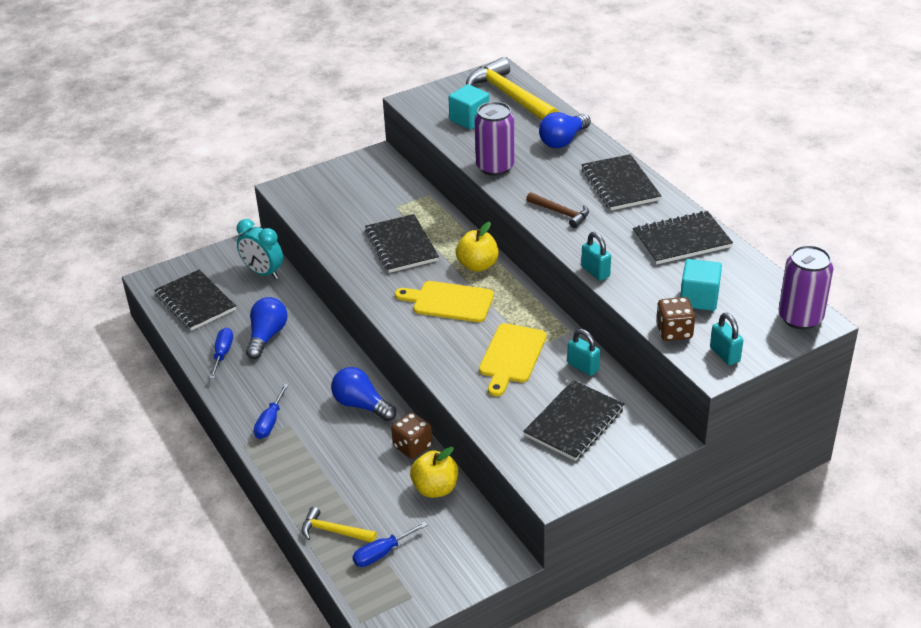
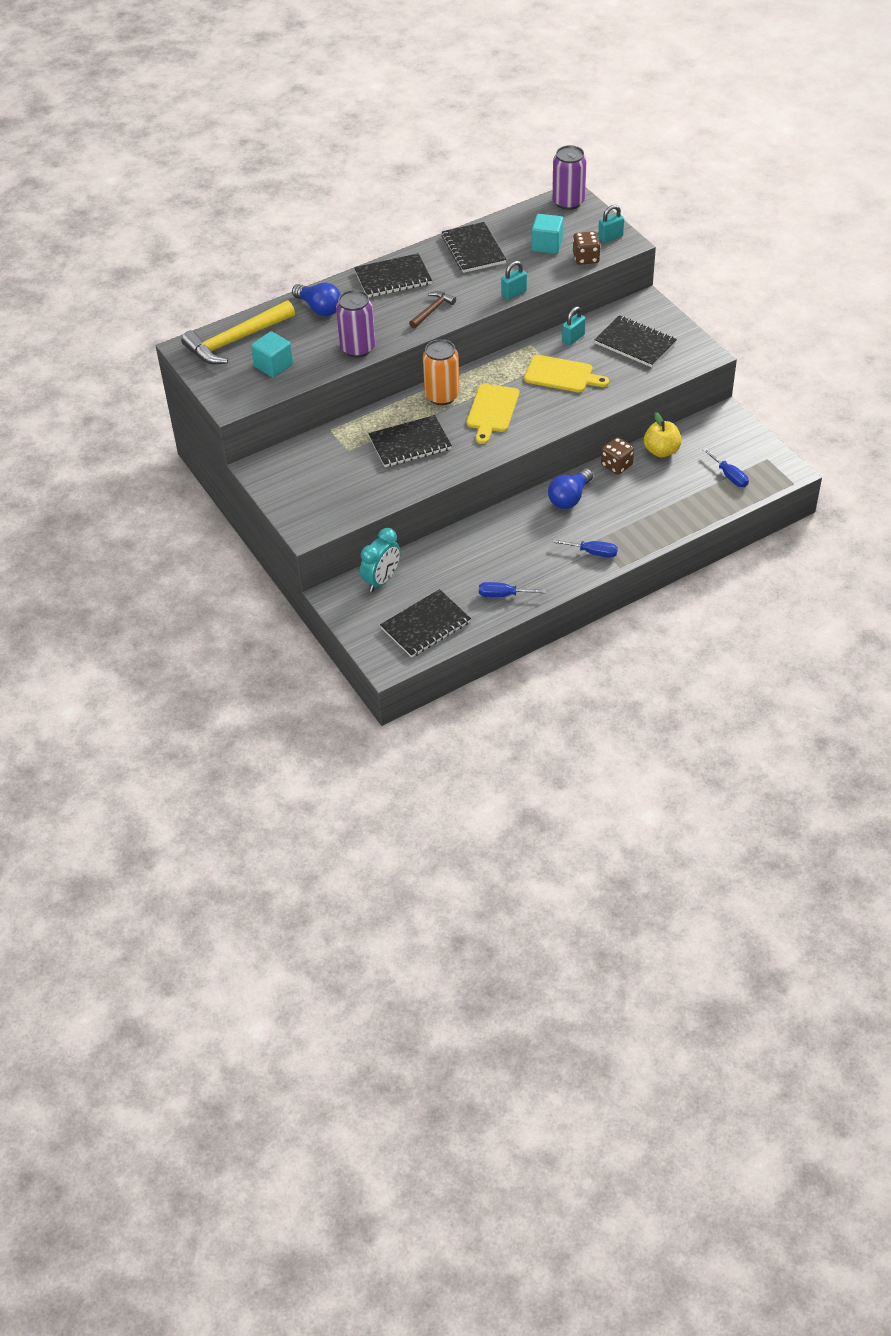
camera: 90 degrees left, 10 degrees up
blue light bulb [246,297,287,359] -> none
yellow hammer [302,507,377,542] -> none
yellow apple [456,222,499,272] -> orange can [423,339,460,405]

